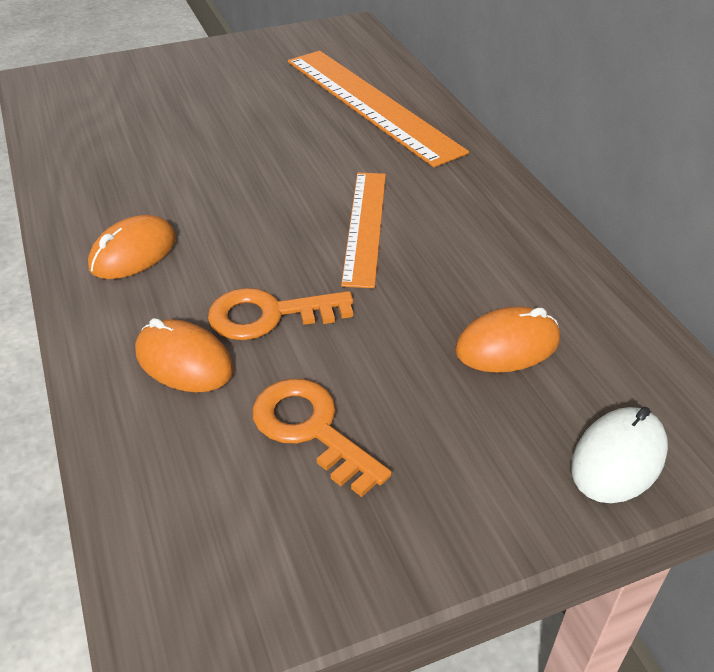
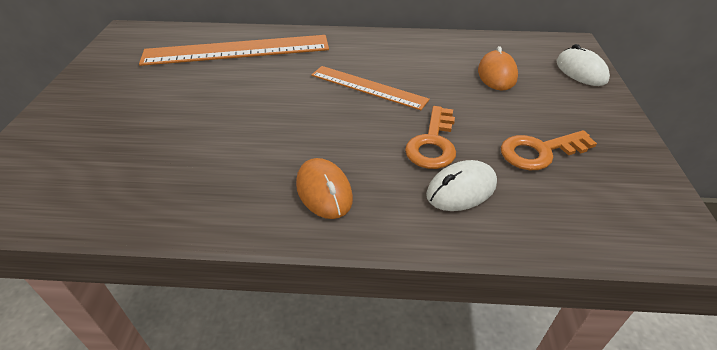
camera: 65 degrees left, 0 degrees up
orange mouse [135,318,234,393] -> white mouse [426,160,497,211]

